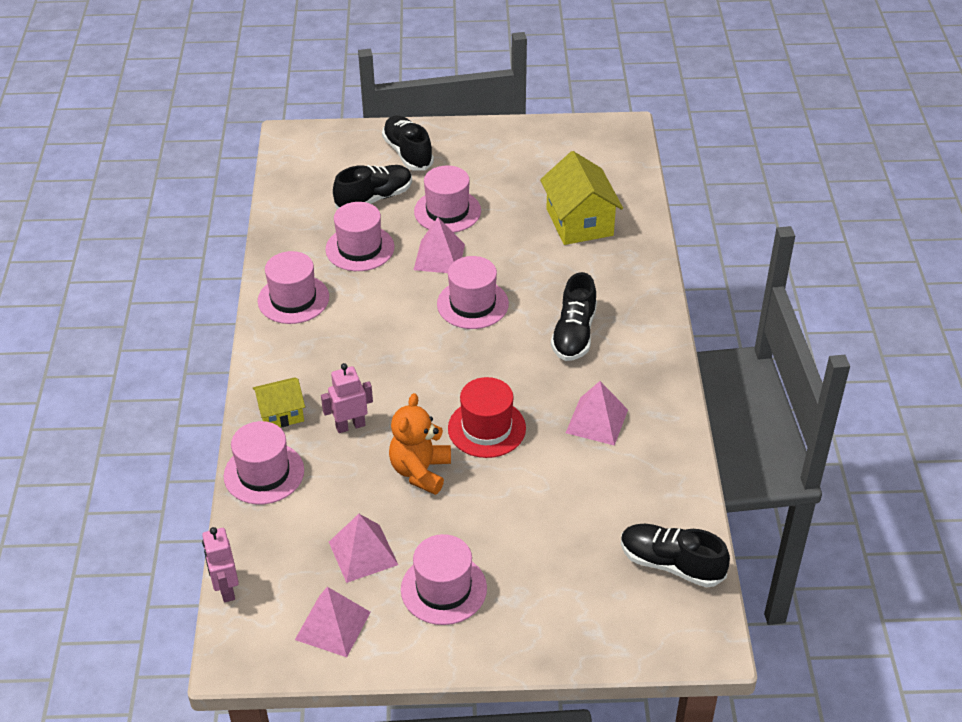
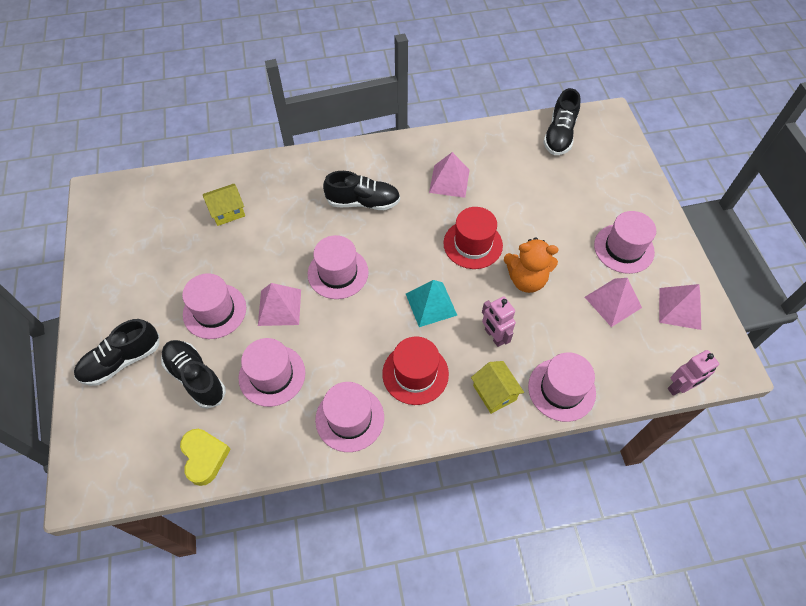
camera: 100 degrees left, 15 degrees up
yellow house [540,151,623,245] -> yellow house [203,184,245,226], size x0.58
none -> yellow heart [180,429,231,486]
none -> red hat [382,336,449,405]
none -> turquoise pyramid [406,280,457,327]

